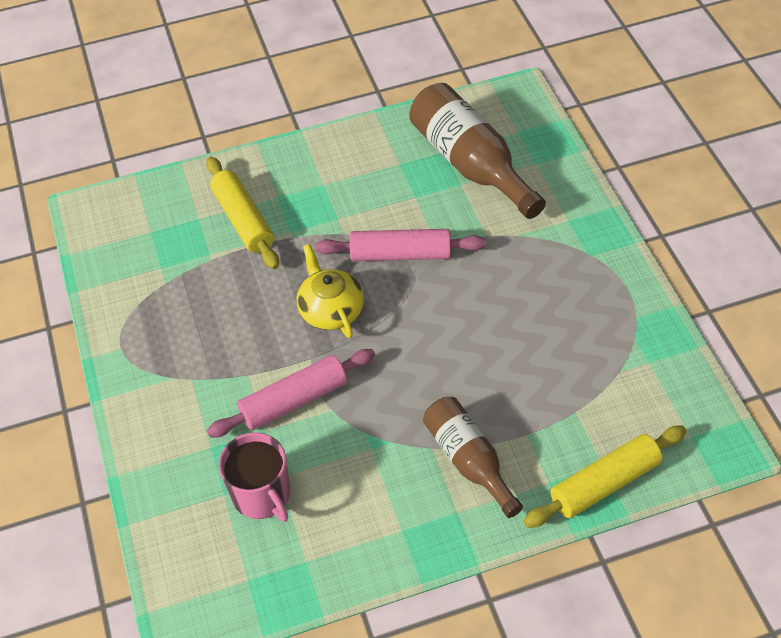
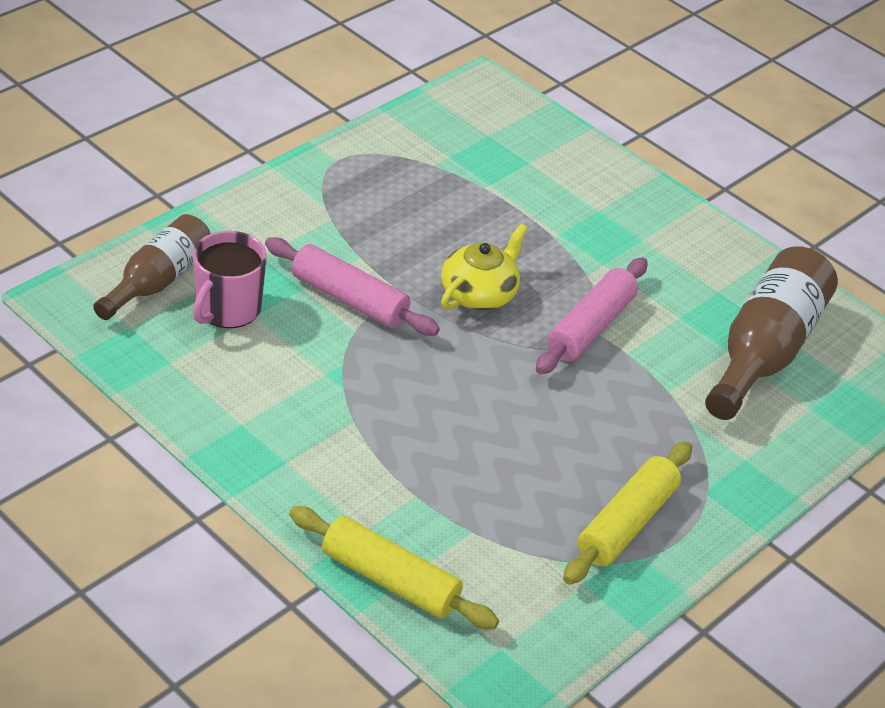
camera: 55 degrees right, 10 degrees down
yellow rolling pin [206,157,279,269] -> yellow rolling pin moved to [563,442,692,585]
pink rolling pin [315,229,486,261] -> pink rolling pin turned 60 degrees clockwise [536,258,648,375]
brown bottle [423,397,523,518] -> brown bottle moved to [93,214,211,320]

